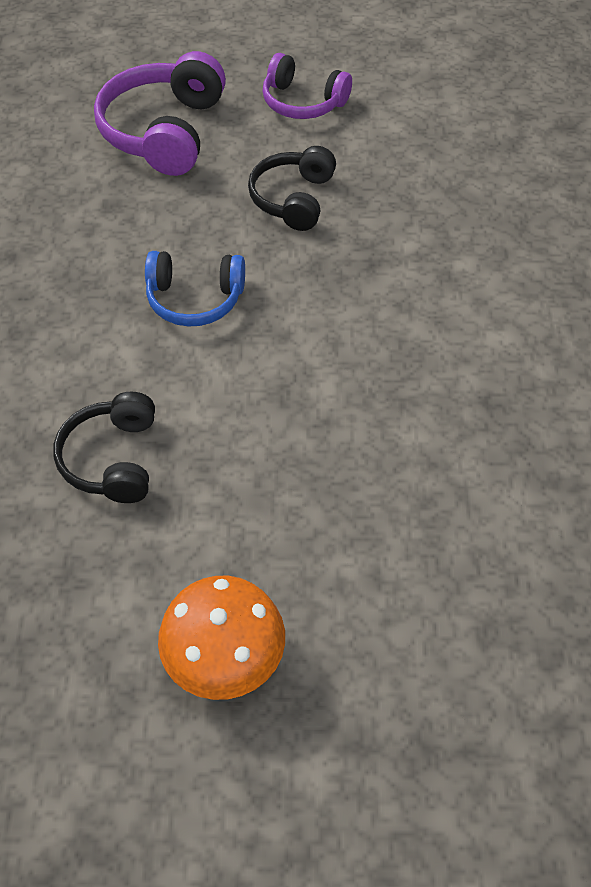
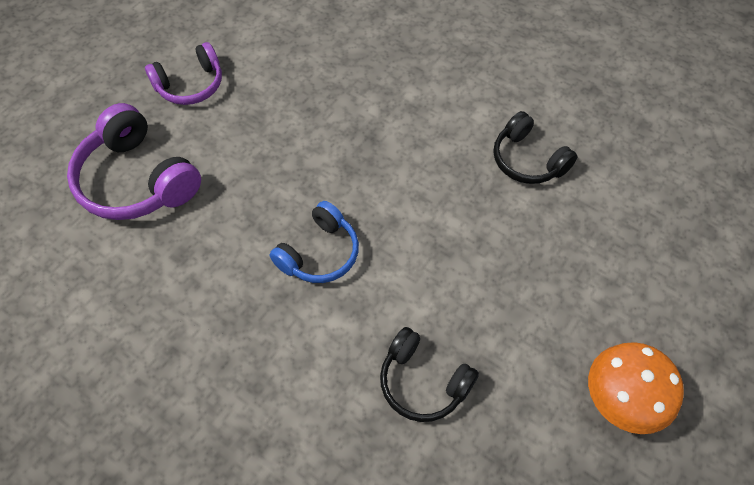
camera: 55 degrees left, 5 degrees up
black headphones [248,146,336,231] -> black headphones moved to [494,111,577,184]

